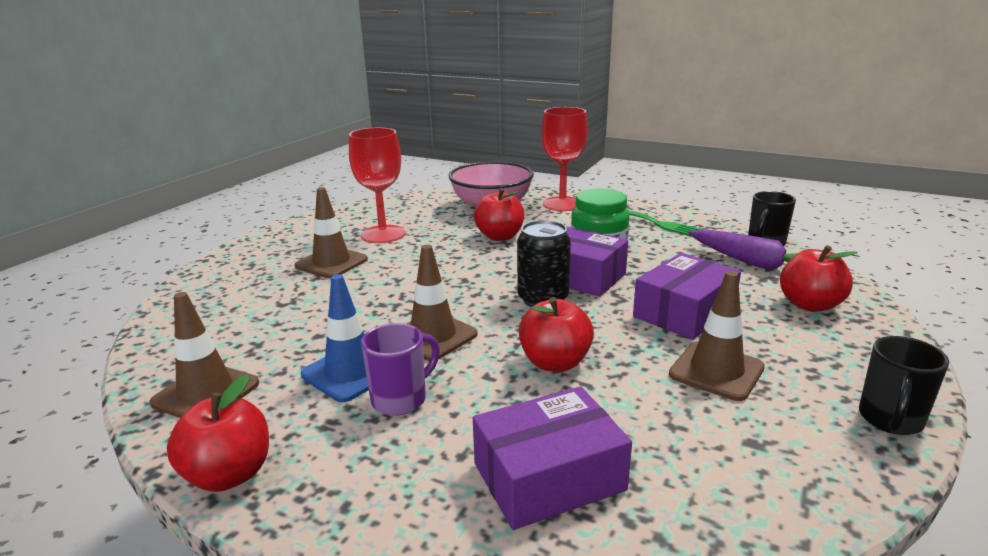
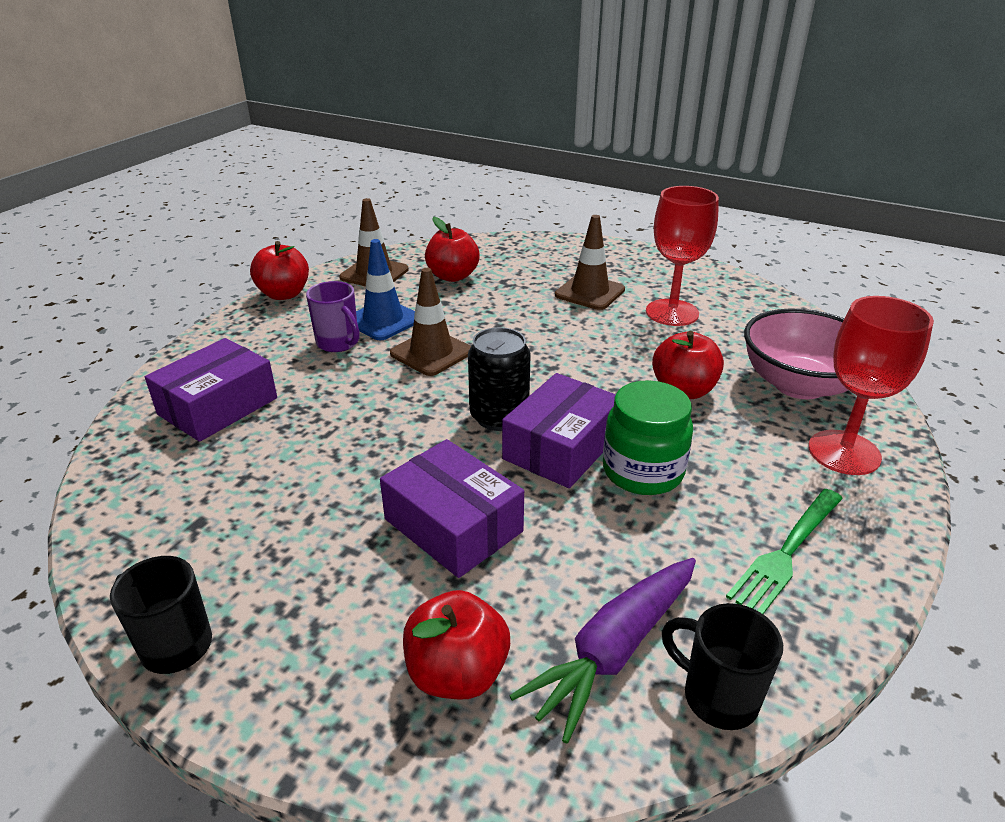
camera: 90 degrees right, 10 degrees up
purple box [473,386,632,530] -> purple box turned 60 degrees clockwise [145,338,277,442]
red apple [519,297,594,372] -> red apple moved to [425,217,480,282]
brown traffic cone [669,271,765,401] -> none

